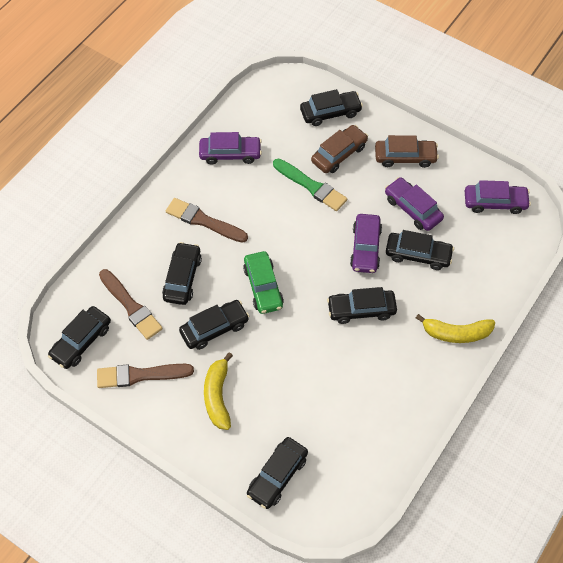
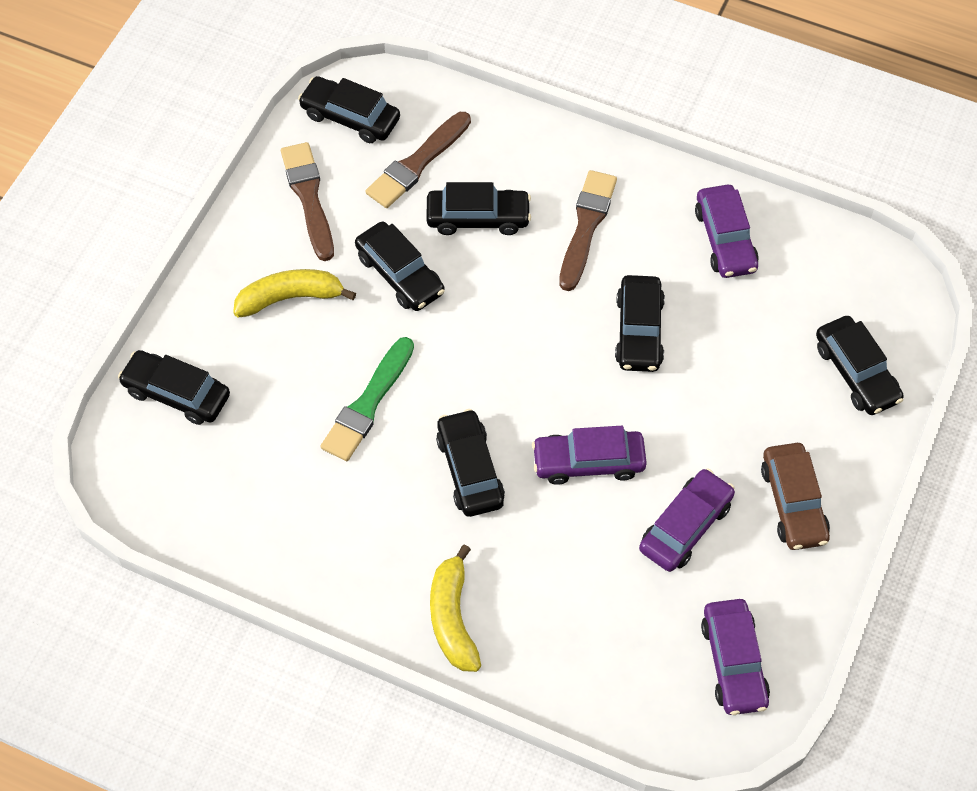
camera: 80 degrees right, 0 degrees up
green car [243,251,284,314] -> none
green brush [273,159,347,211] -> green brush moved to [321,337,414,461]
brown car [311,125,368,173] -> none
black car [386,230,454,270] -> black car moved to [615,275,665,372]

